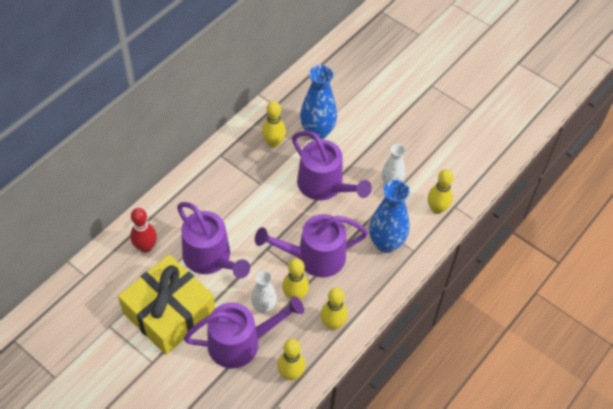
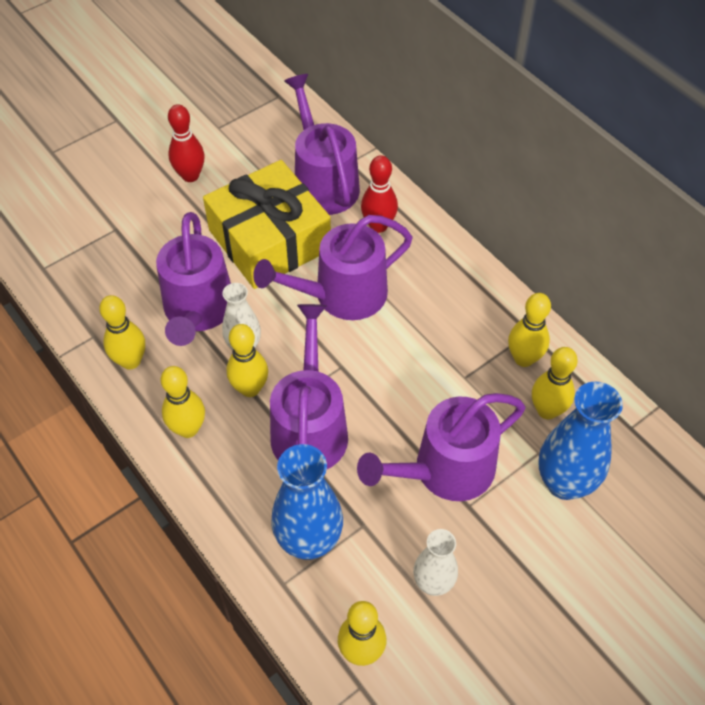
camera: 105 degrees right, 0 degrees up
none -> red bowling pin [168,104,205,182]
none -> purple watering can [284,74,360,215]
none -> yellow bowling pin [508,293,551,367]

